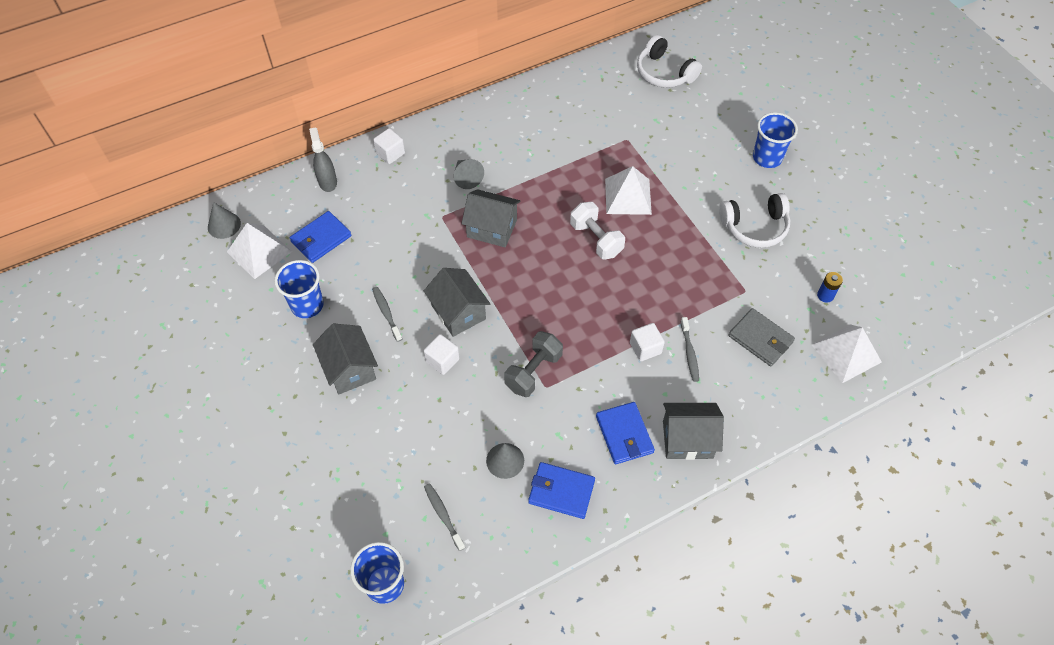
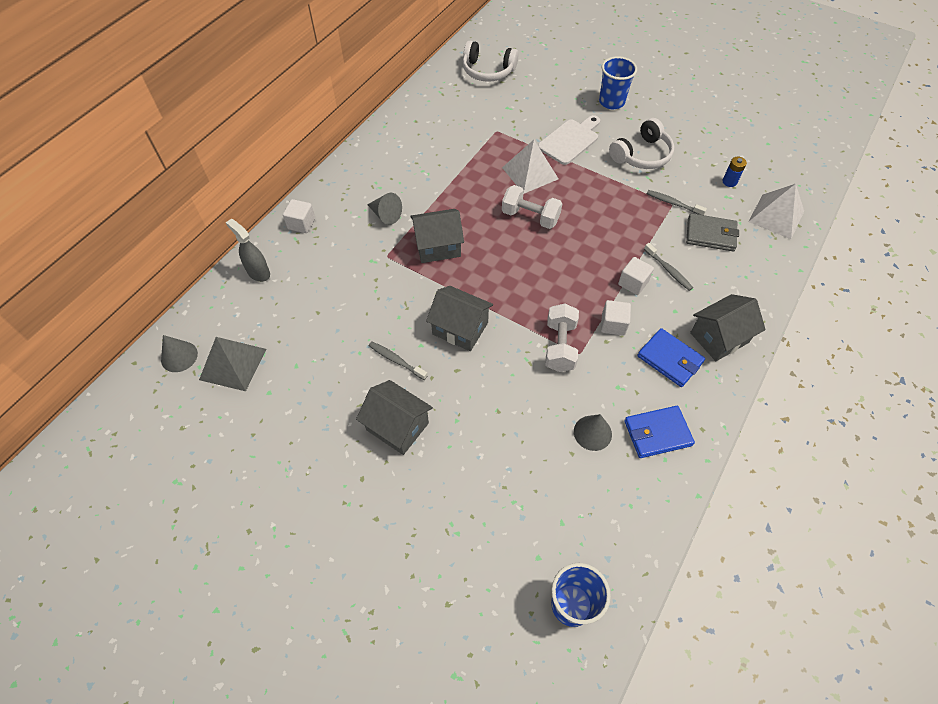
camera: 30 degrees left, 0 degrees up
white pyramid [227,223,292,279] -> grey pyramid [199,337,266,391]
blue cup [275,260,324,318] -> none
blue wallet [290,211,351,263] -> none
white cube [424,334,460,375] -> white cube moved to [601,300,631,336]
grey toothbrush [424,483,465,551] -> grey toothbrush moved to [647,190,707,215]
grey dumbbell [504,331,563,397] -> white dumbbell [545,303,579,372]
none -> white cutting board [538,115,600,165]

